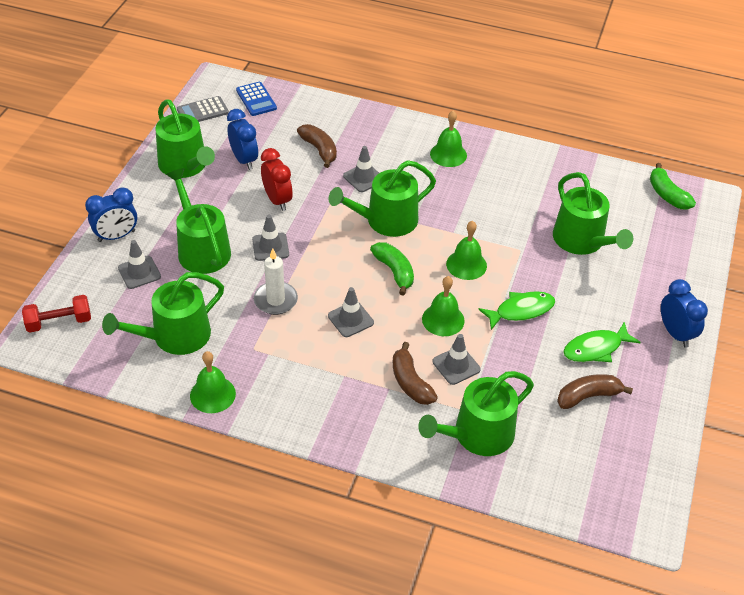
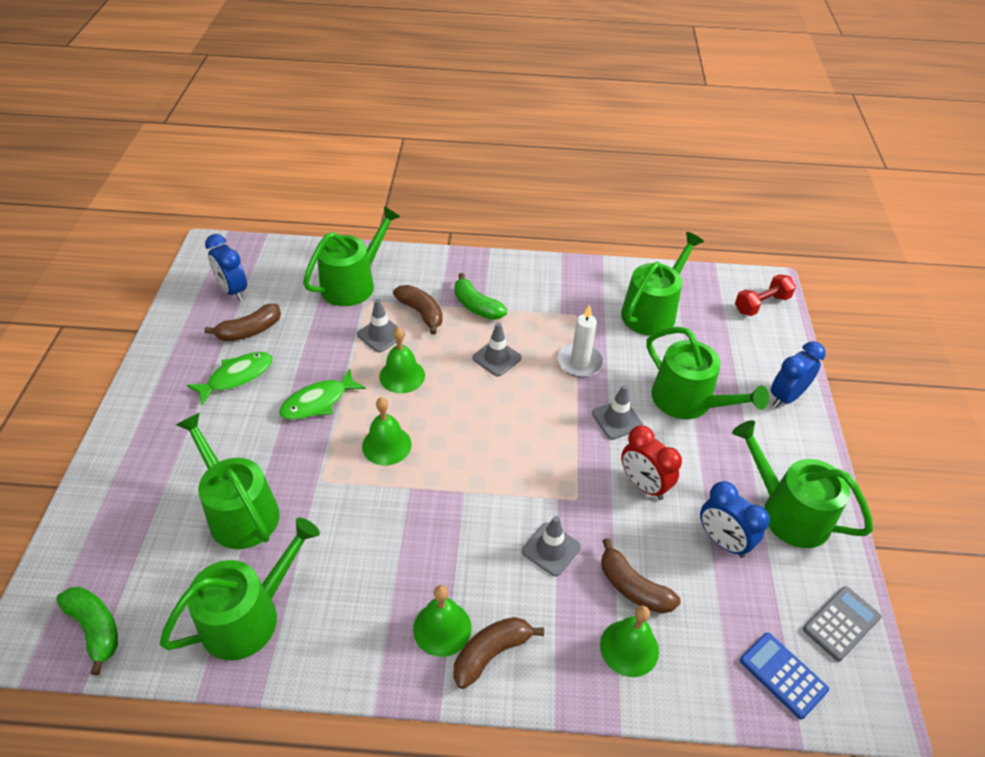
camera: 165 degrees right, 0 degrees up
grey traffic cone [118,240,161,289] -> none
green bell [190,351,236,413] -> green bell moved to [600,606,659,677]
green watering can [329,160,436,237] -> green watering can moved to [160,518,320,660]
green banana [370,242,414,296] -> green banana moved to [454,273,507,320]
blue clock [661,279,708,347] -> blue clock moved to [205,234,247,301]
none -> brown banana [453,617,544,689]

